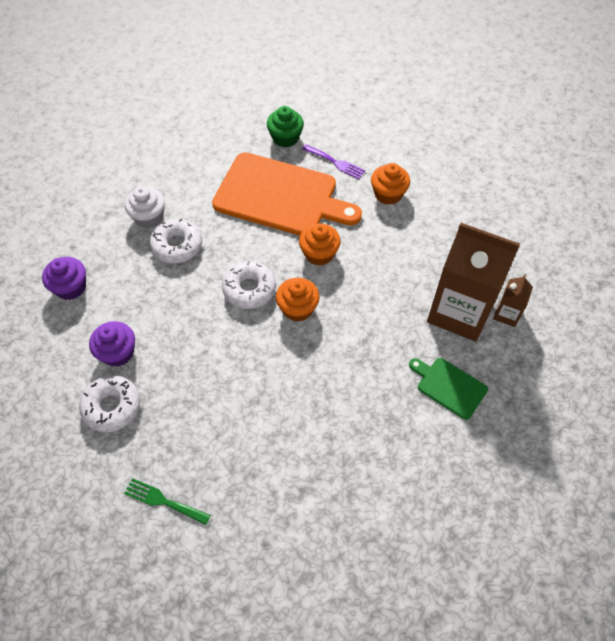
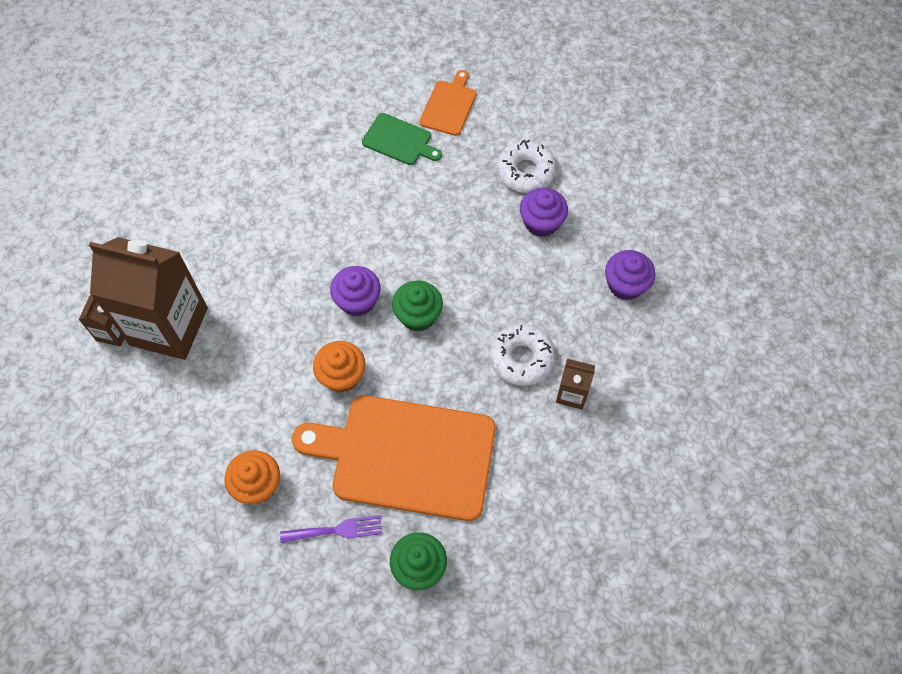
camera: 170 degrees right, 5 degrees up
green fork [124,478,211,525] -> orange cutting board [420,70,476,136]
white cupcake [125,186,165,228] -> brown carton [556,359,595,409]
white donut [222,261,276,309] -> green cupcake [392,281,443,331]
orange cupcake [276,278,320,322] -> purple cupcake [330,266,381,317]
purple fork [302,145,365,179] -> purple fork turned 150 degrees clockwise [280,515,382,543]
green cutting board [409,358,488,420] -> green cutting board moved to [362,113,442,165]

